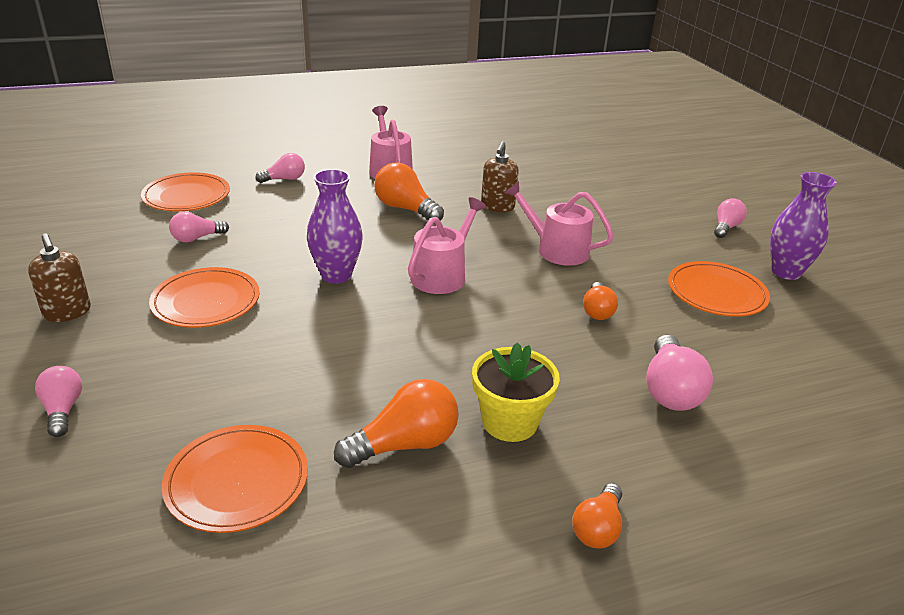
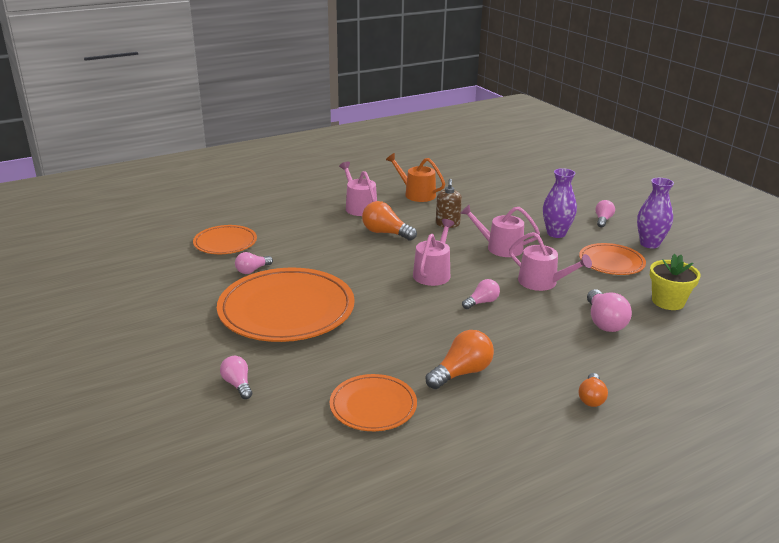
camera: 10 degrees left, 5 degrees down
brown soap dispenser [28,234,91,322] -> none
orange plate [149,267,260,328] -> orange plate [217,268,355,342], size x1.87
pink light bulb [256,153,305,183] -> pink light bulb moved to [462,279,500,309]
purple vase [307,169,363,283] -> purple vase moved to [543,168,577,238]
yellow flower pot [472,342,560,442] -> yellow flower pot moved to [650,254,701,310]
orange light bulb [583,282,618,320] -> pink watering can [509,232,592,291]
none -> orange watering can [386,153,445,202]

